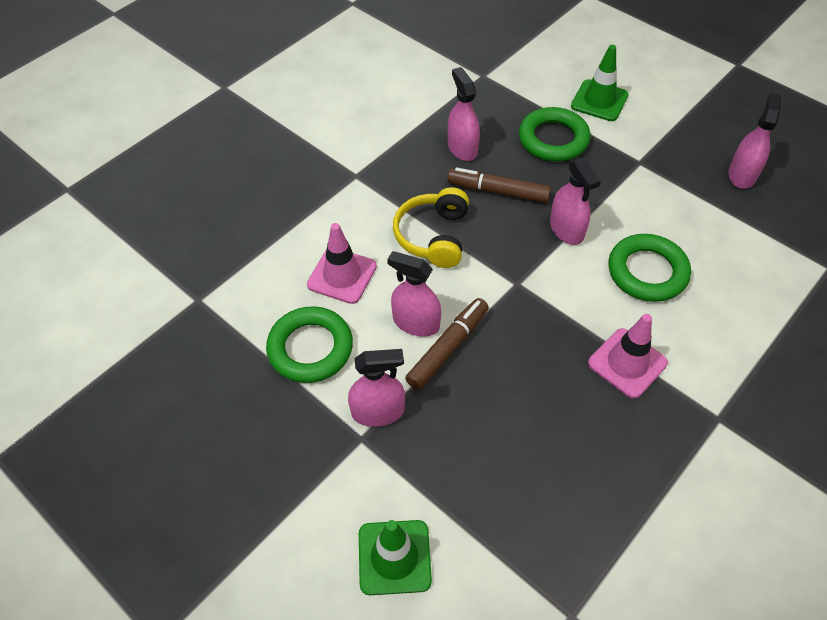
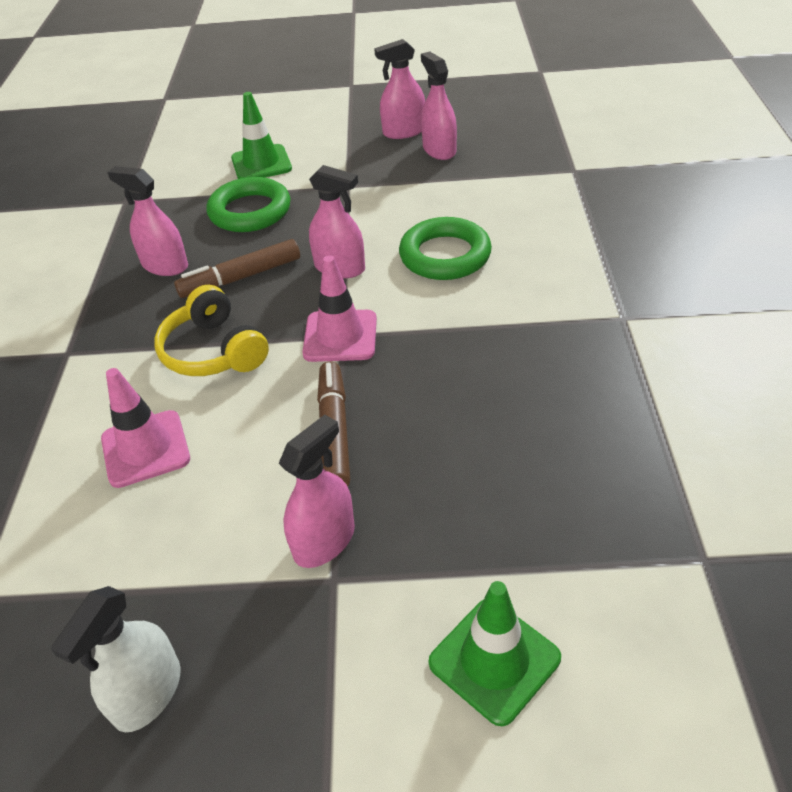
camera: 40 degrees left, 10 degrees down
green ring [266,306,353,383] -> none
pink spray bottle [387,251,441,337] -> pink spray bottle moved to [374,39,425,139]
pink traffic cone [588,314,668,399] -> pink traffic cone moved to [302,255,377,362]
none -> white spray bottle [51,586,181,732]

